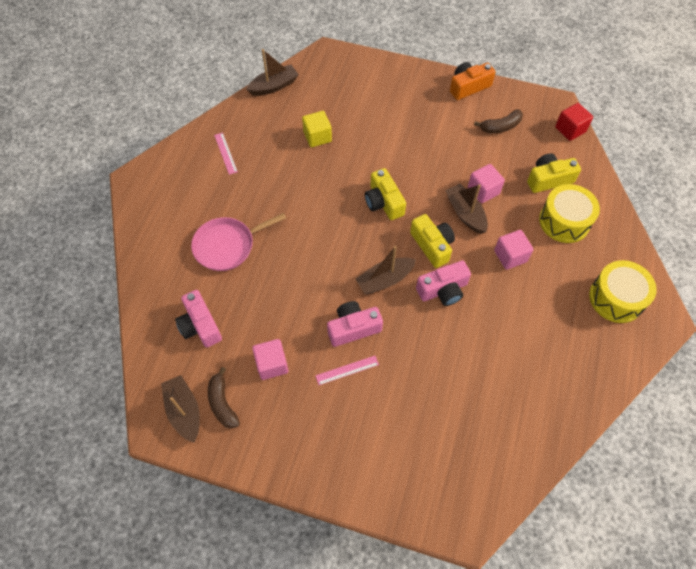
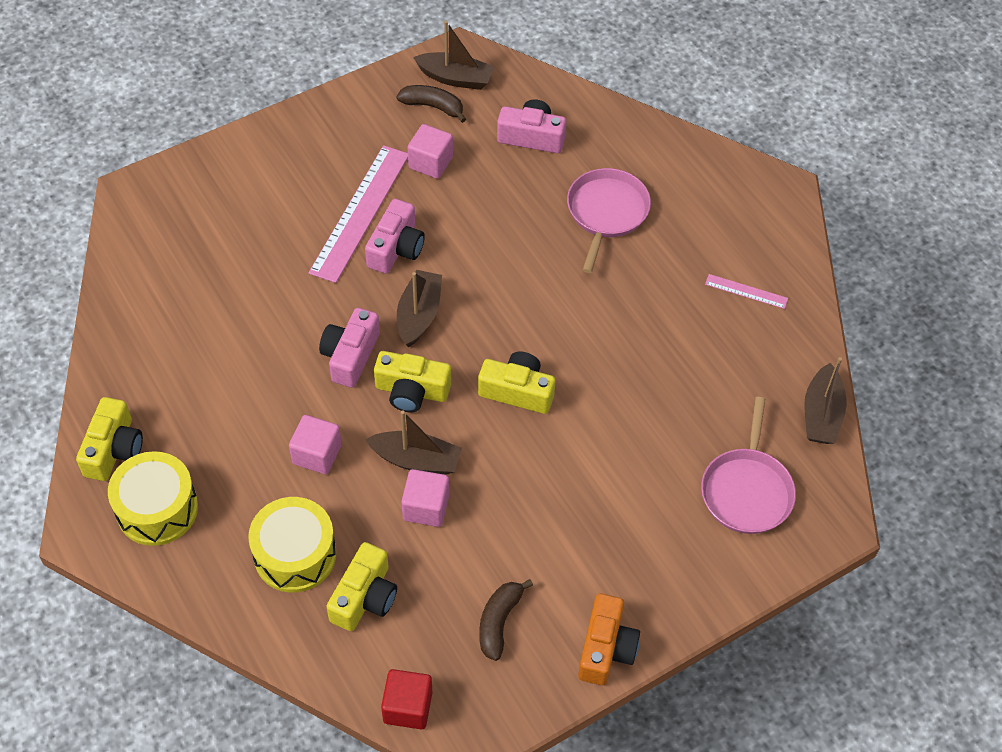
camera: 130 degrees right, 5 degrees down
yellow cube [302,111,332,147] -> none
pink ruler [315,356,379,385] -> pink ruler [308,145,408,283], size x2.20
none -> yellow camera [76,397,143,481]
none -> pink pan [701,397,796,534]

